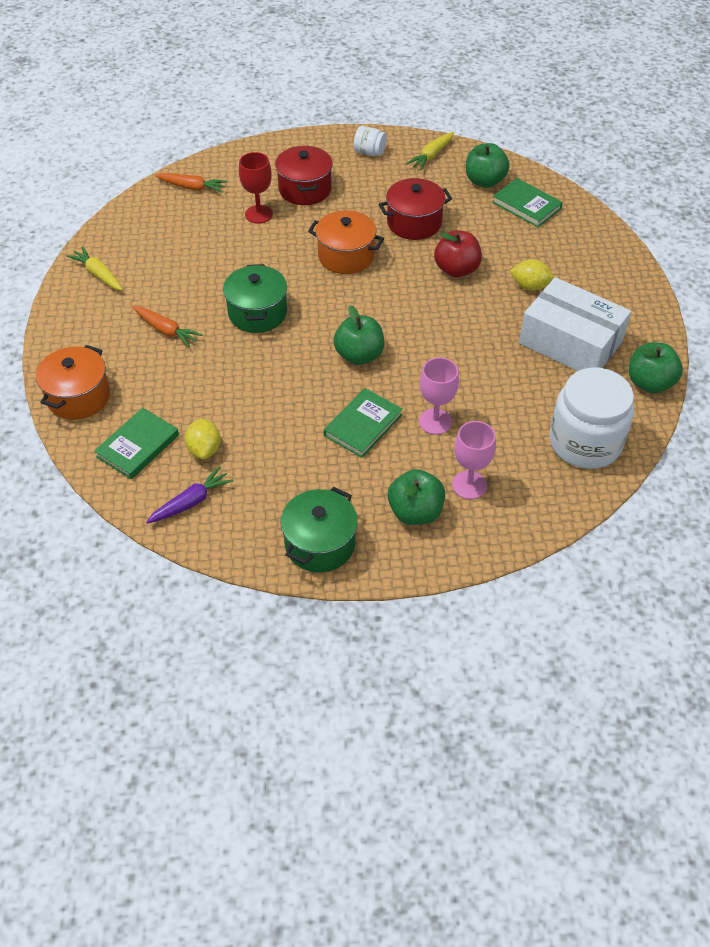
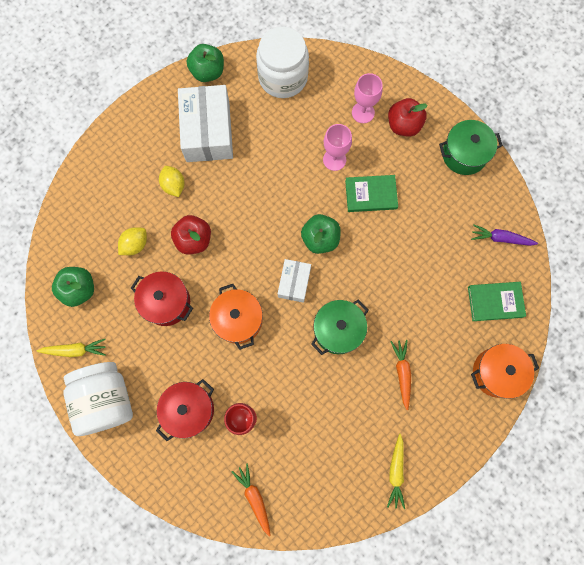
camera: 130 degrees left, 25 degrees up
yellow lemon [185,419,221,459] -> yellow lemon moved to [118,227,147,255]
white jar [354,126,387,156] -> white jar [63,362,133,436], size x2.22
green apple [388,469,445,525] -> red apple [388,98,427,137]
green book [492,178,563,227] -> none
none -> white box [278,259,311,303]

